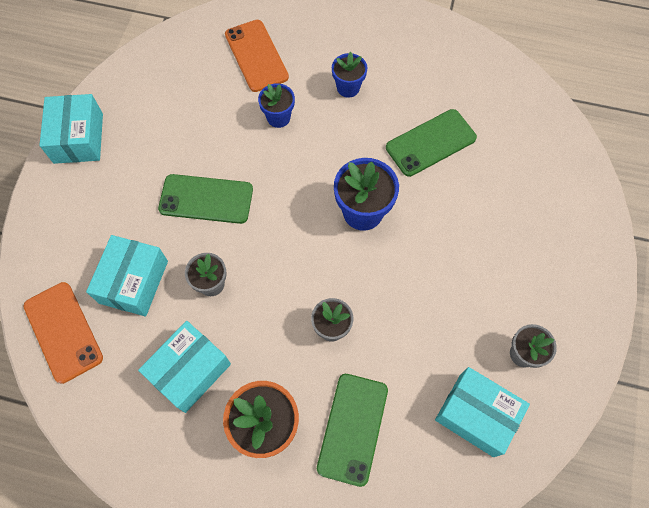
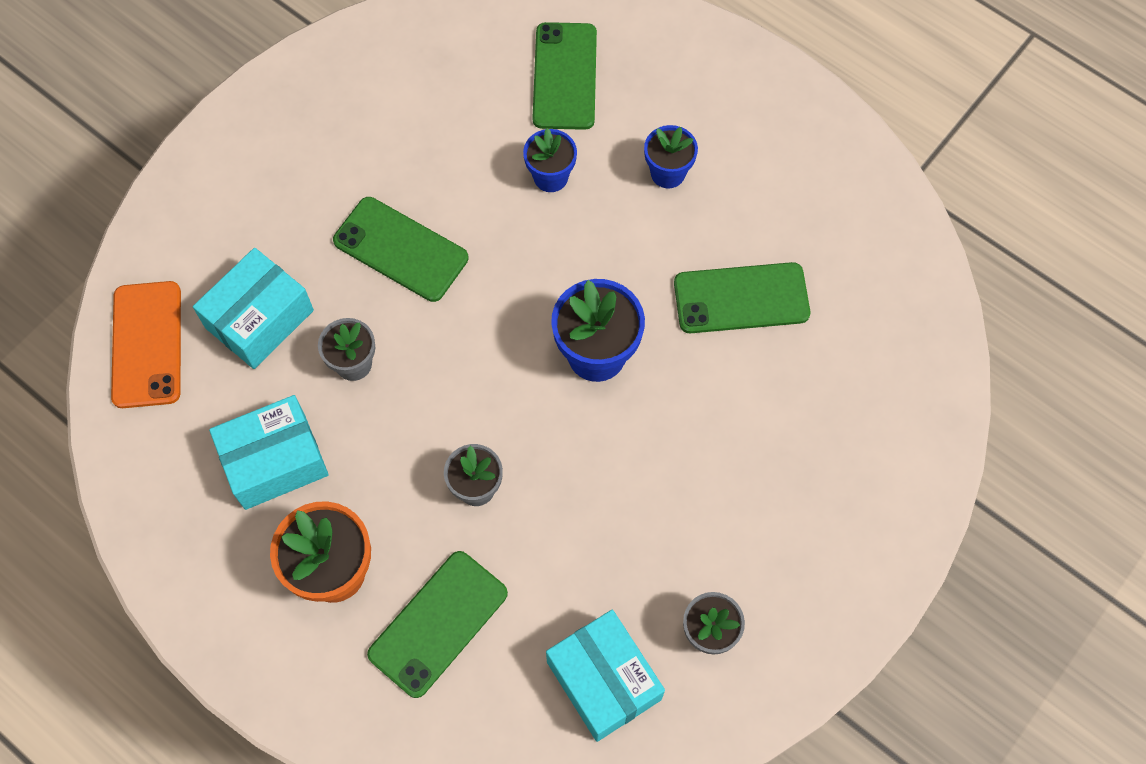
camera: 25 degrees right, 0 degrees up
turquoise box [39,94,103,164] -> none
orange phone [225,20,289,92] -> green phone [532,22,597,130]

